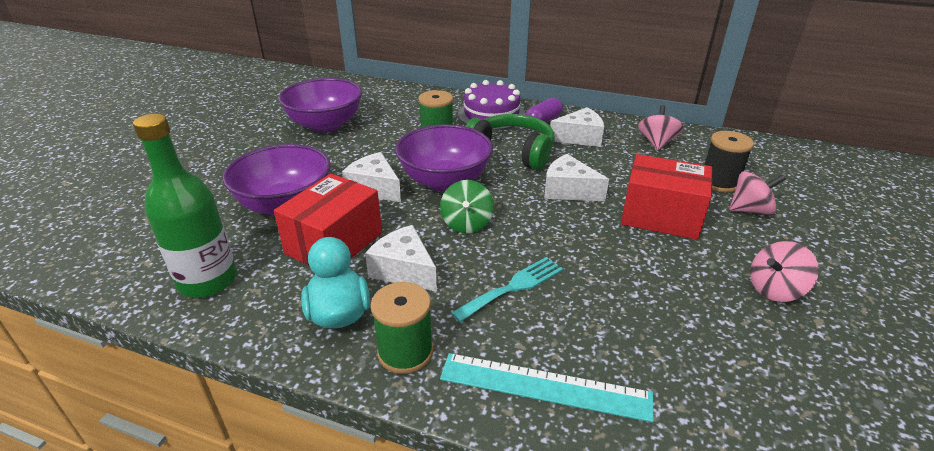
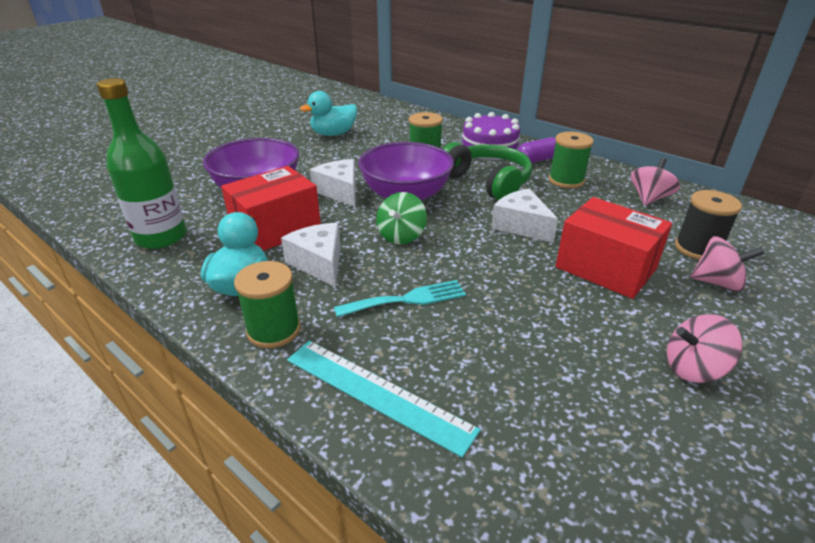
camera: 20 degrees right, 0 degrees up
purple bowl [278,78,362,133] -> turquoise duck [300,91,357,136]
white cheese [550,107,604,147] -> green spool [549,132,594,188]

